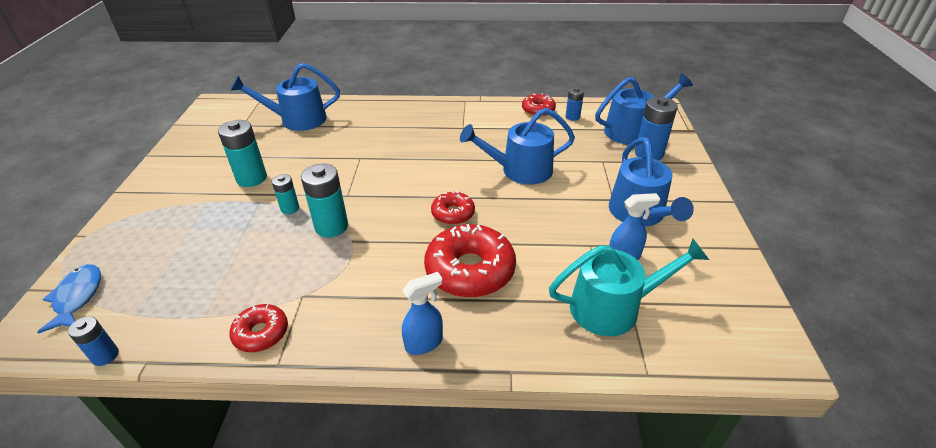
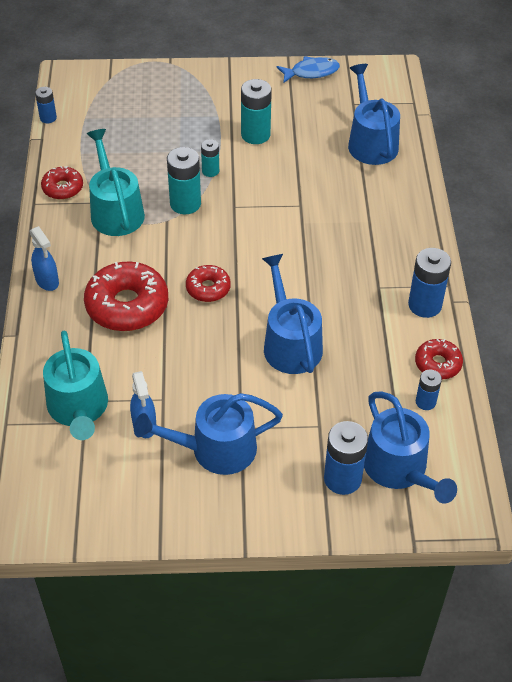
camera: 85 degrees right, 10 degrees up
blue fish [37,264,101,334] -> blue fish moved to [276,56,340,83]
none -> turquoise watering can [87,129,145,236]
none -> blue battery [408,248,451,318]

